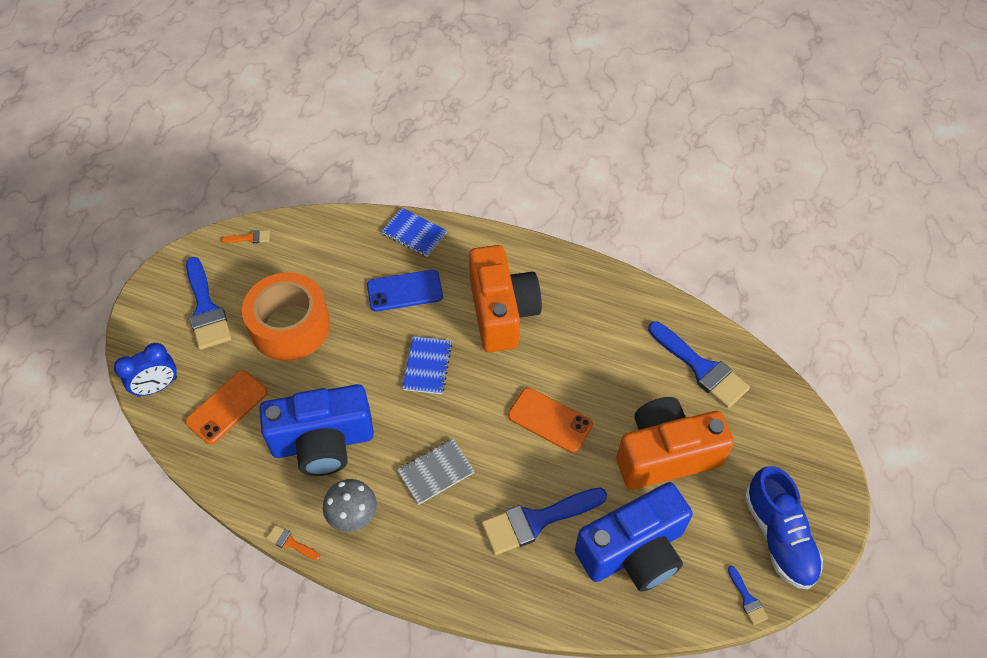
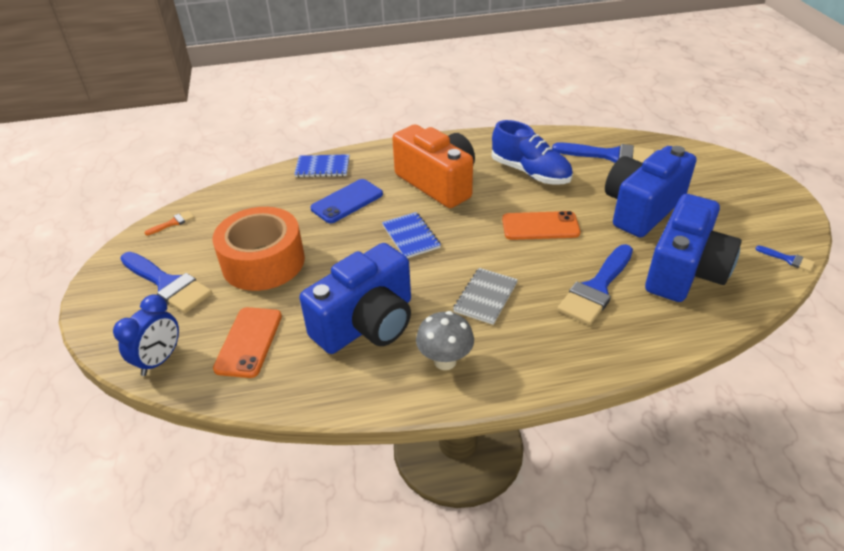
camera: 30 degrees left, 15 degrees down
orange brush [266,525,320,561] -> none
orange camera [616,397,734,490] -> blue camera [605,146,697,238]
blue shoe [744,466,823,590] -> blue shoe moved to [492,120,573,185]

